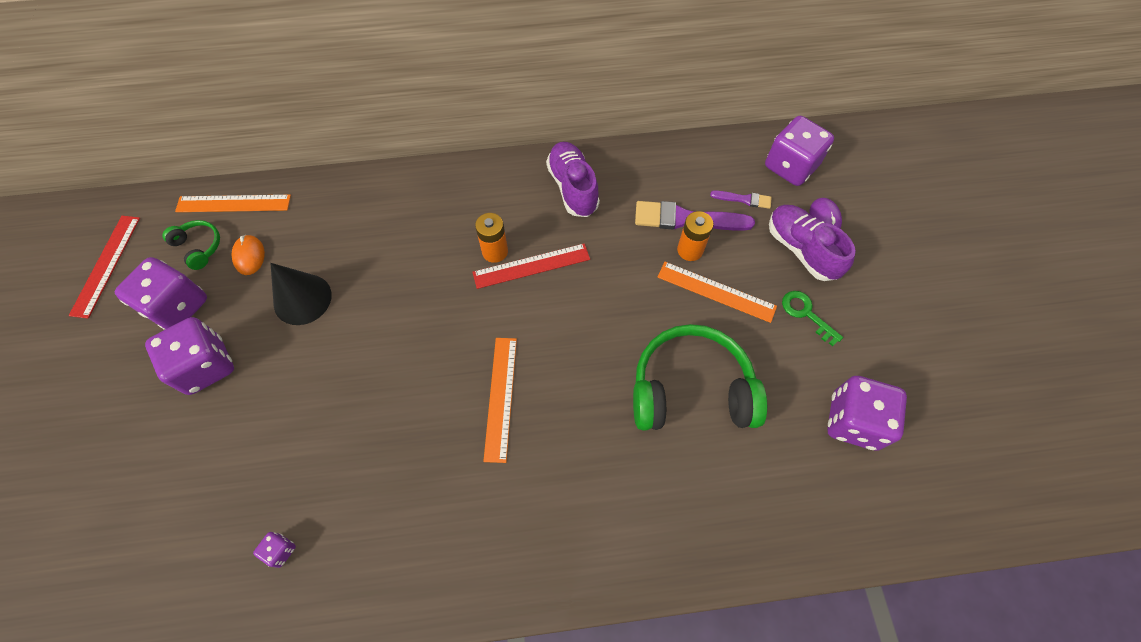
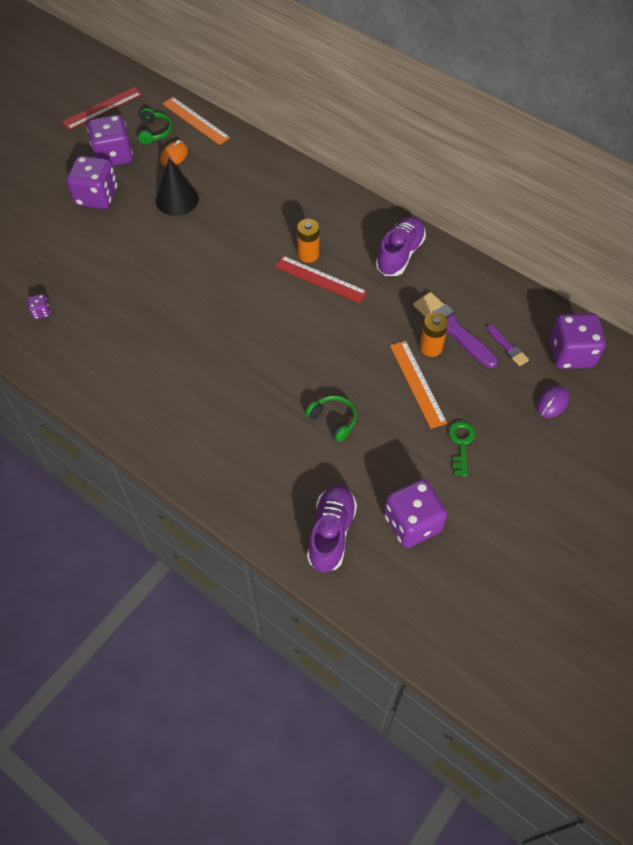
camera: 45 degrees right, 5 degrees down
orange ruler [483,338,517,463] -> none
green headphones [633,324,767,430] -> green headphones [306,395,357,442], size x0.46
purple shoe [769,205,856,281] -> purple shoe moved to [307,484,357,573]

